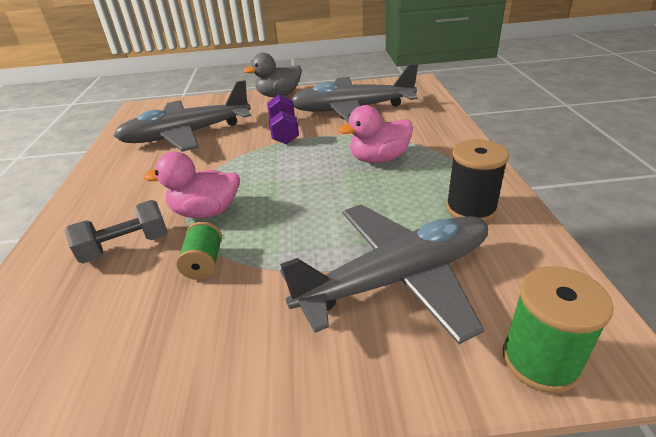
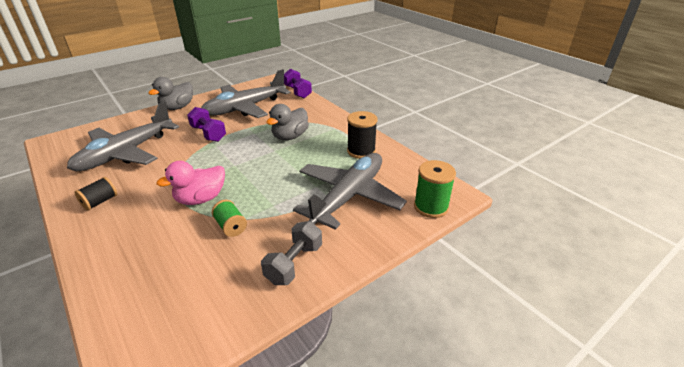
camera: 35 degrees left, 0 degrees up
grey dumbbell [65,200,168,264] -> grey dumbbell moved to [261,221,322,285]
pink duck [338,105,413,163] -> grey duck [266,104,309,140]
none -> black spool [74,177,117,211]
none -> purple dumbbell [284,69,312,98]

